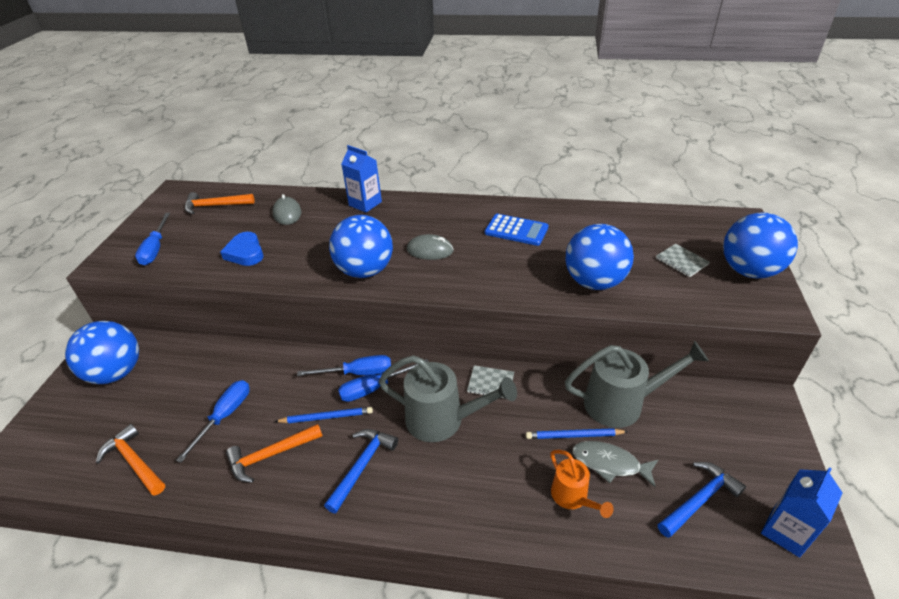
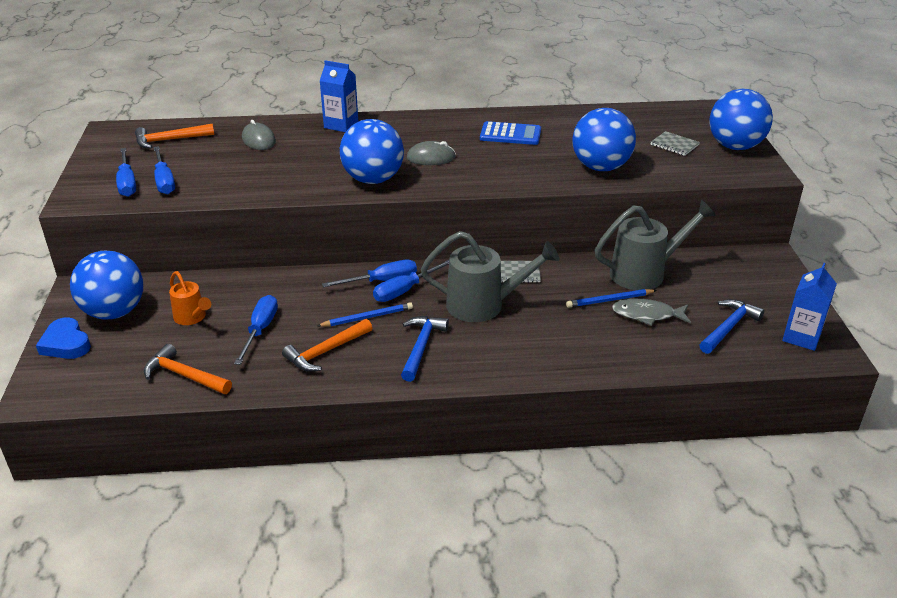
camera: 15 degrees left, 5 degrees down
blue heart [220,232,263,266] -> blue heart moved to [36,317,91,359]
orange watering can [550,450,614,518] -> orange watering can moved to [169,271,211,325]
none -> blue screwdriver [154,146,175,194]

